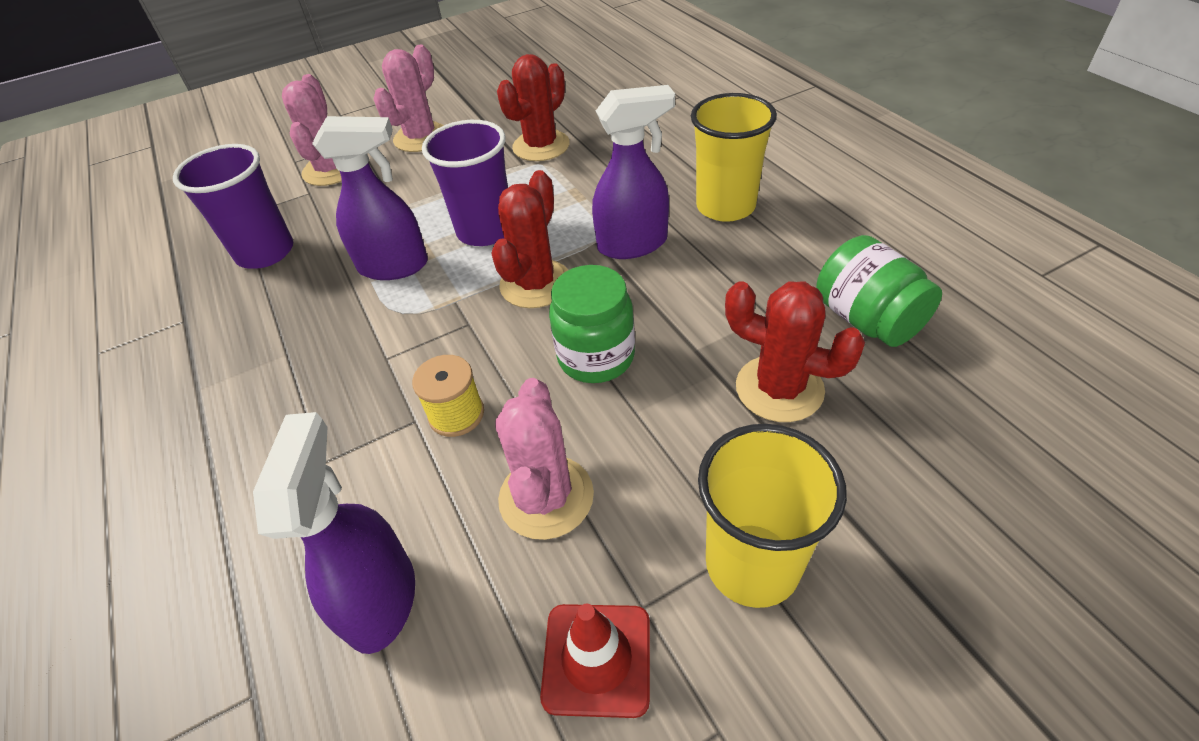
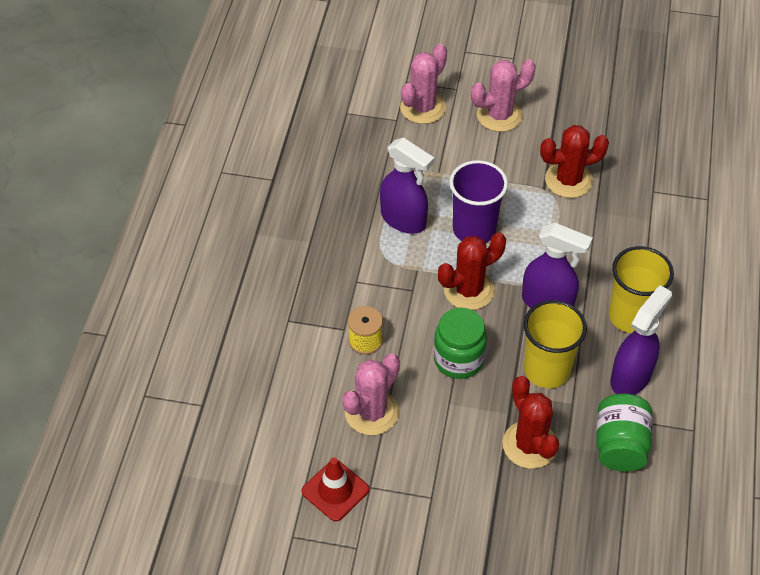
camera: 35 degrees right, 5 degrees up
purple cup [173,144,293,269] -> none
purple spray bottle [253,412,415,654] -> purple spray bottle moved to [610,285,672,395]
yellow cup [698,424,847,608] -> yellow cup moved to [524,300,587,388]

